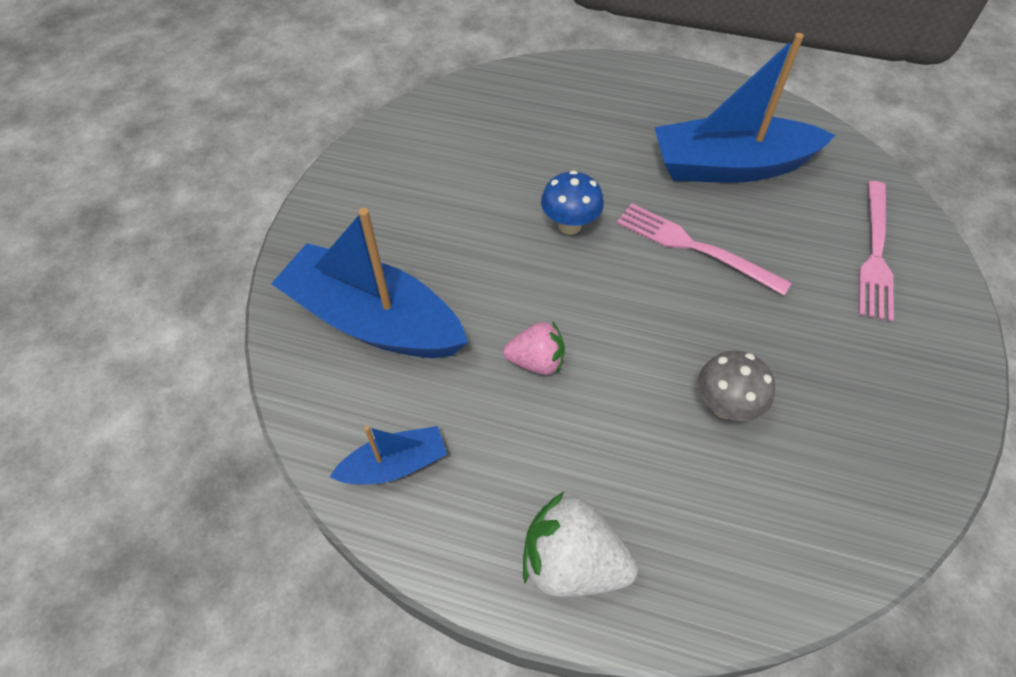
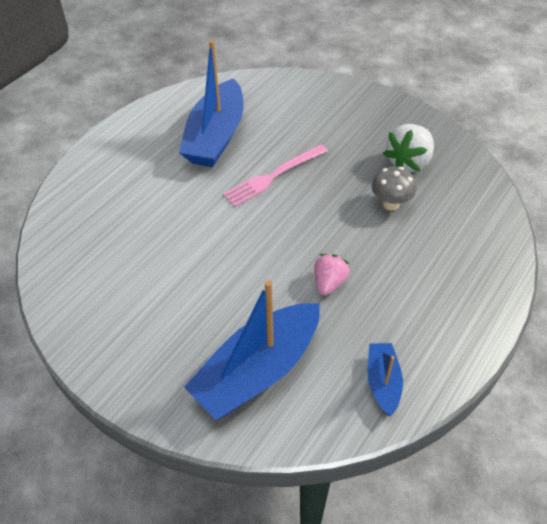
camera: 70 degrees left, 5 degrees down
white strawberry [523,492,638,597] -> white strawberry moved to [383,124,434,172]
blue mushroom [541,170,604,234] -> none
pink fork [858,181,894,322] -> none

